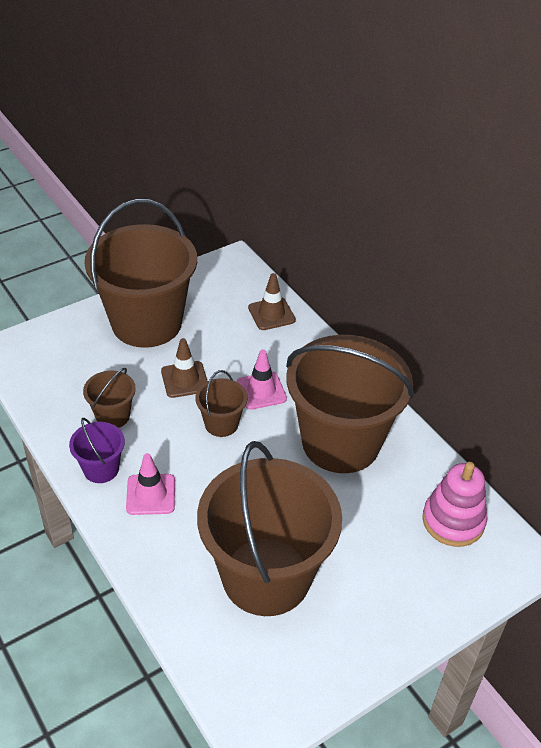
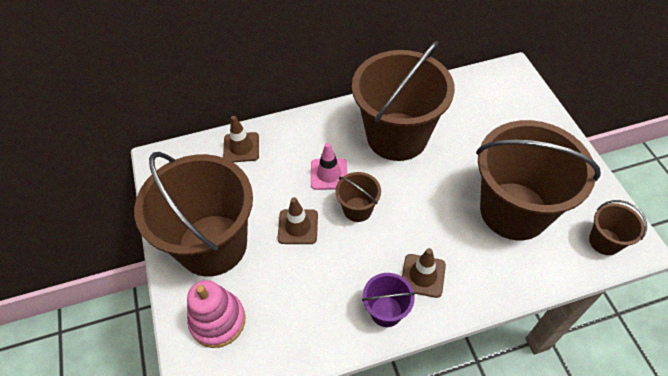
camera: 70 degrees left, 10 degrees up
brown bucket [83,368,136,428] -> brown bucket moved to [589,200,647,255]
pink traffic cone [126,453,175,515] -> brown traffic cone [402,248,446,298]
pink stacking toy [422,462,487,547] -> pink stacking toy moved to [187,280,245,348]

